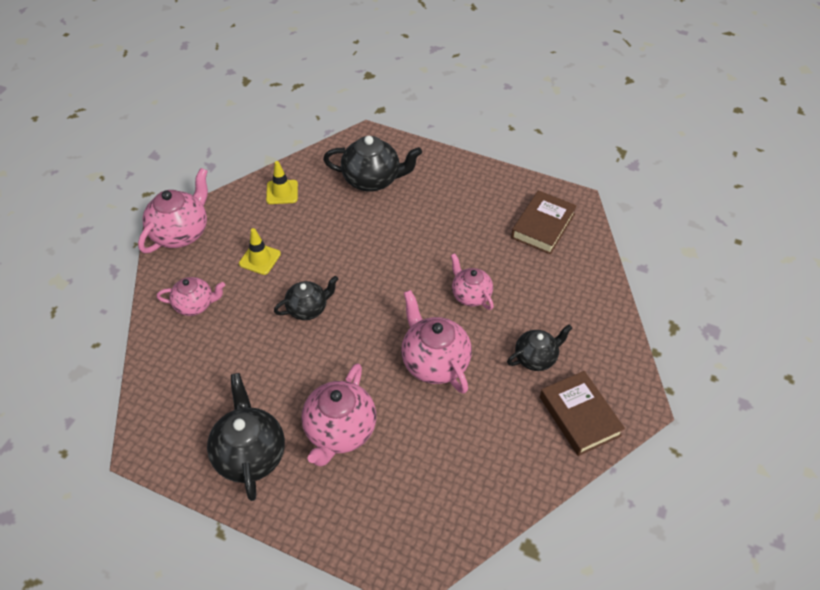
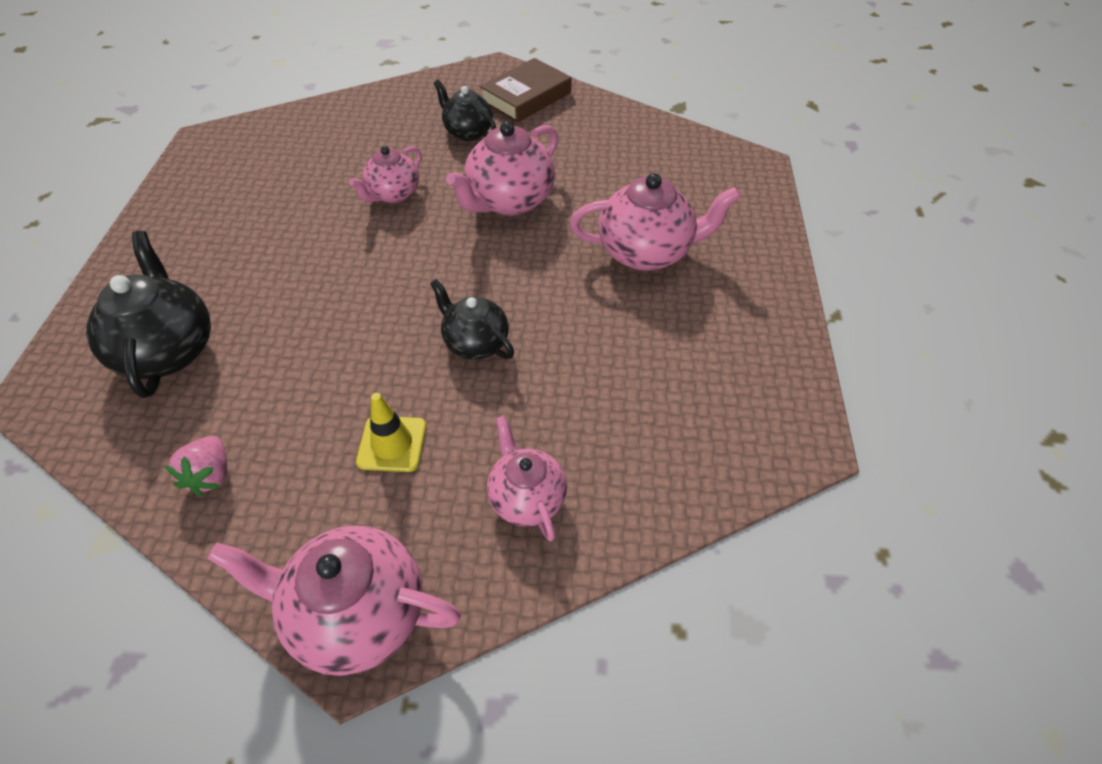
camera: 110 degrees left, 0 degrees up
black teapot [207,373,285,501] -> none
yellow traffic cone [266,161,298,204] -> pink strawberry [165,436,227,496]
brown book [511,190,577,254] -> none

